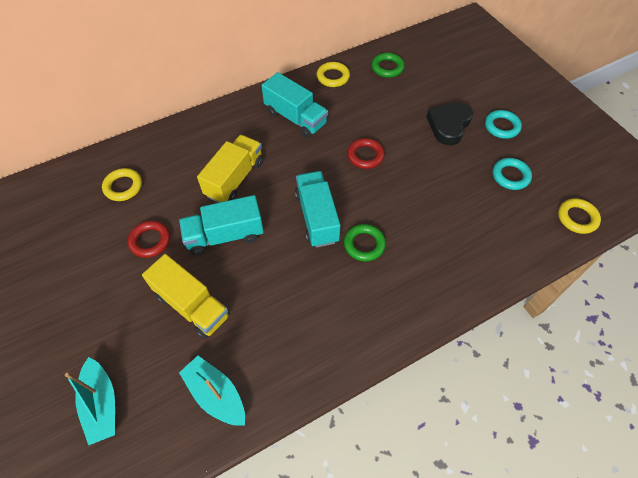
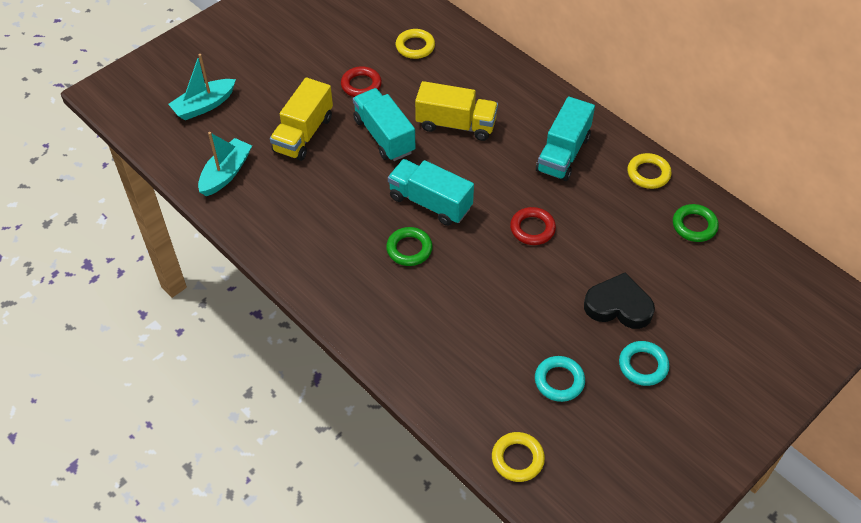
camera: 75 degrees right, 5 degrees down
turquoise truck [295,171,341,248] -> turquoise truck turned 120 degrees counterclockwise [388,159,474,226]

